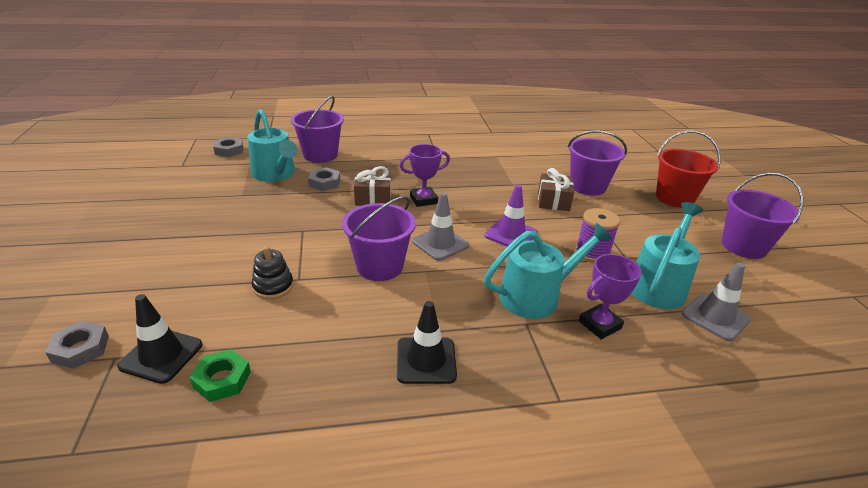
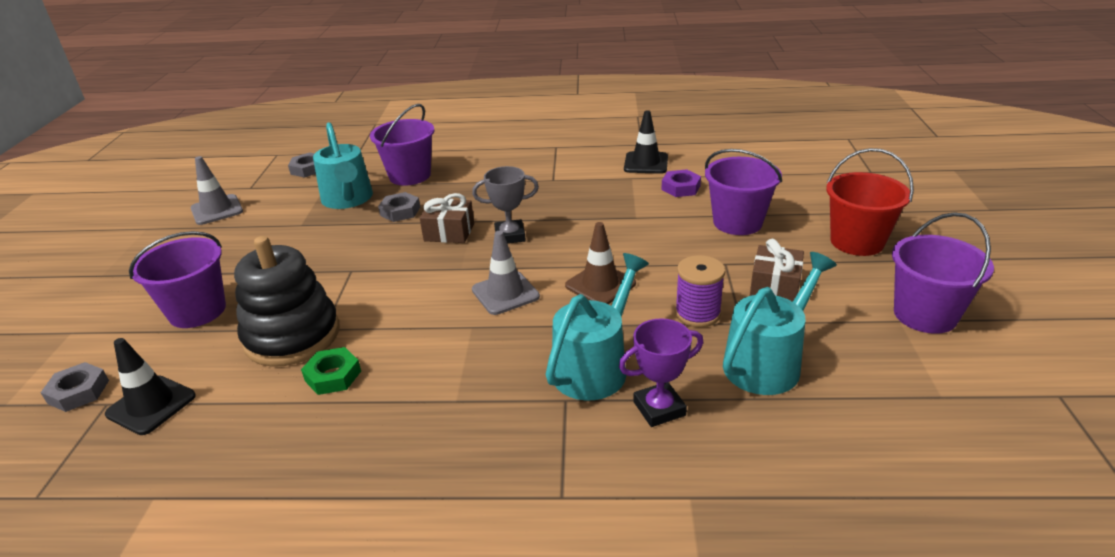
camera: 15 degrees right, 0 degrees up
green nut [189,349,251,402] -> green nut moved to [301,347,361,395]
black stacking toy [252,246,293,299] -> black stacking toy [234,236,340,367], size x2.06
purple bucket [342,196,416,281] -> purple bucket moved to [129,231,226,328]
black traffic cone [397,301,457,384] -> black traffic cone moved to [624,110,668,174]
purple trophy [400,144,450,207] -> grey trophy [472,166,539,244]
turquoise watering can [484,223,612,319] -> turquoise watering can turned 45 degrees counterclockwise [545,253,649,400]
purple traffic cone [485,185,538,247] -> brown traffic cone [565,222,636,304]
brown gift [538,168,574,211] -> brown gift moved to [750,239,804,302]
grey traffic cone [682,262,751,341] -> grey traffic cone moved to [191,156,243,225]
none -> purple nut [661,169,701,197]

